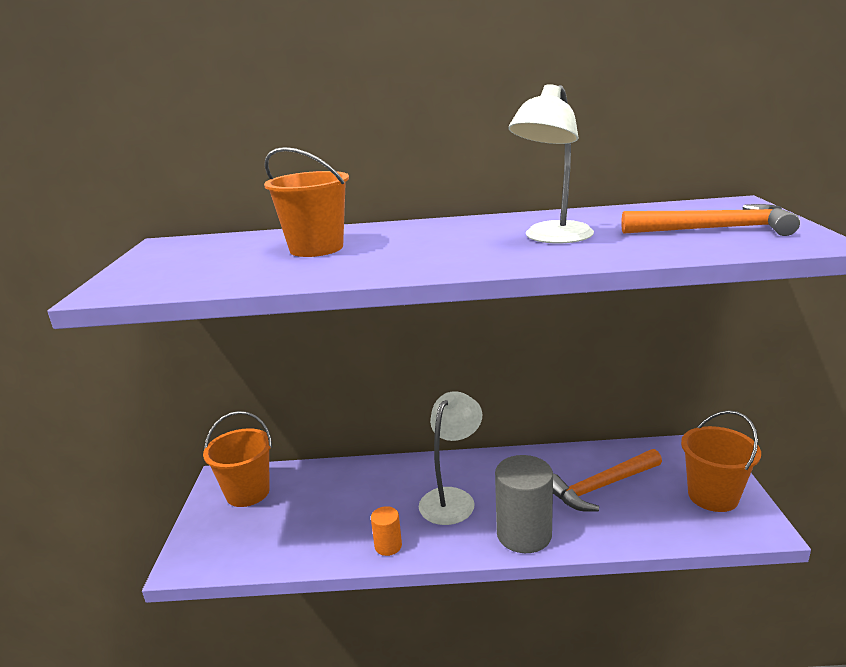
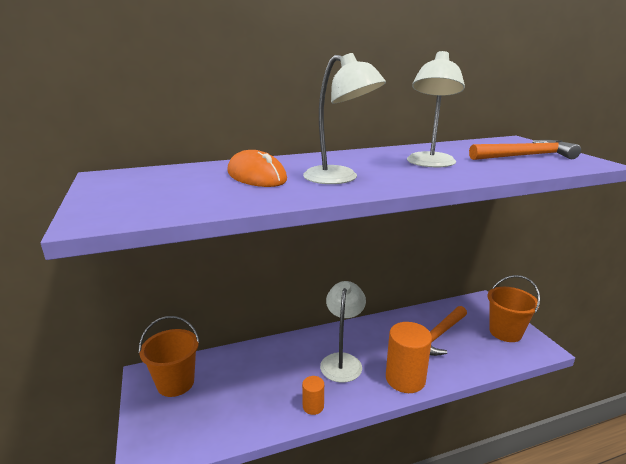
camera: 20 degrees left, 0 degrees up
orange bucket [264,147,349,257] -> orange mouse [227,150,287,187]
grey cylinder [495,455,553,553] -> orange cylinder [386,322,432,393]
none -> white lamp [303,53,386,184]

